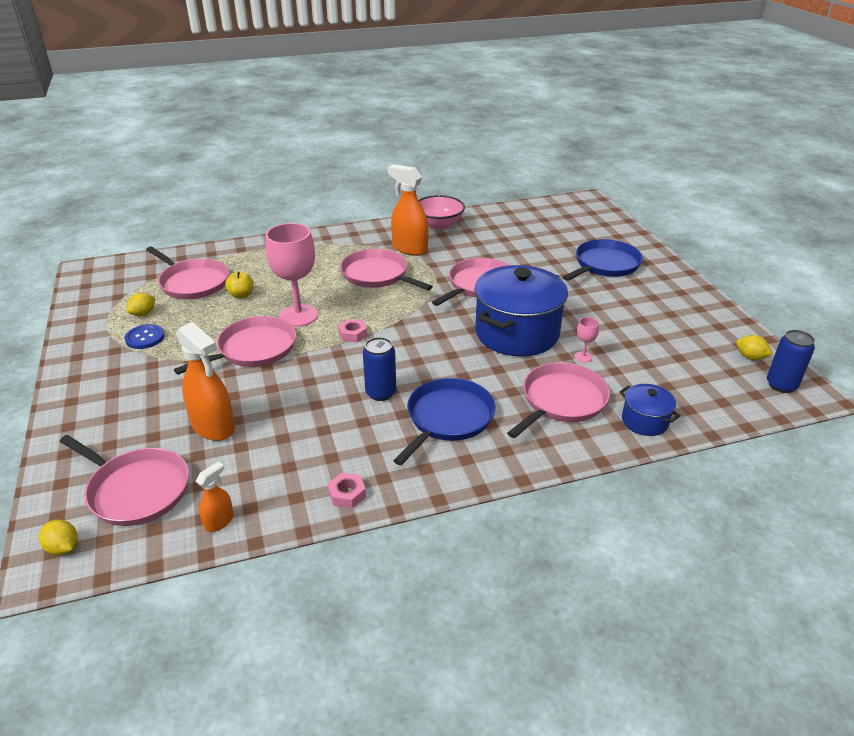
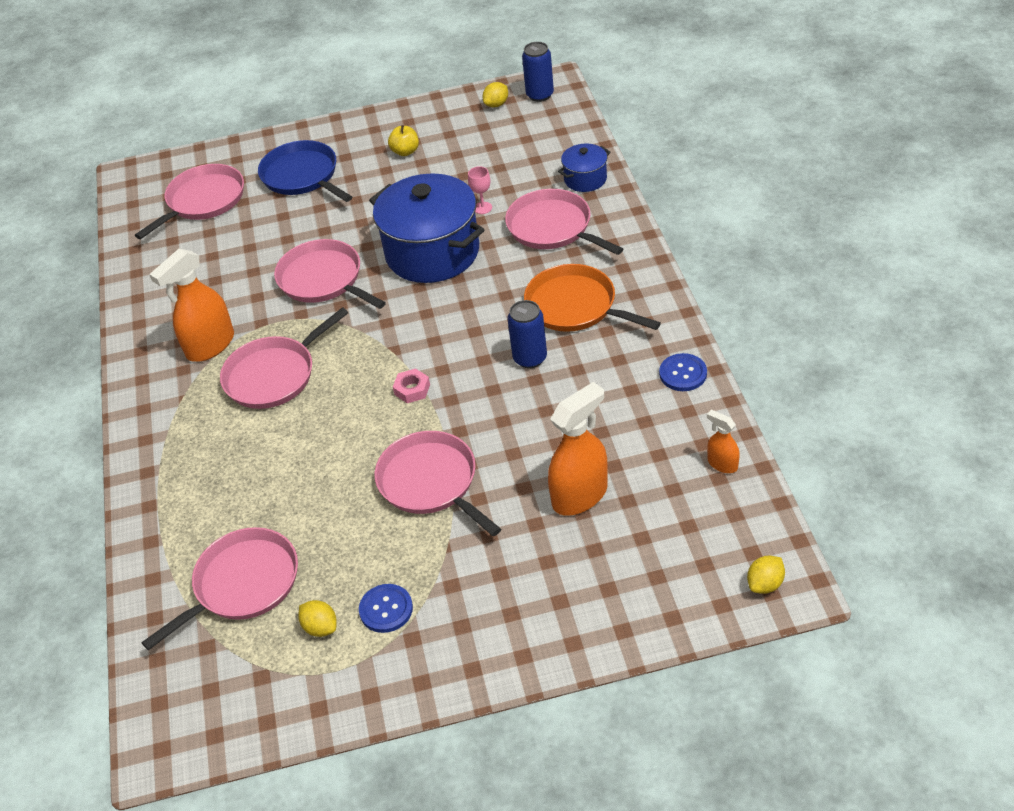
camera: 80 degrees left, 10 degrees up
pink pan [59,435,189,526] -> pink pan moved to [135,164,244,239]
yellow apple [225,272,254,299] -> yellow apple moved to [388,125,419,156]
pink goblet [266,223,318,327] -> none
pink nut [328,473,366,508] -> blue button [659,353,707,391]
blue pan [393,378,495,465] -> orange pan [524,264,661,332]
pink bowl [418,195,465,230] -> none

